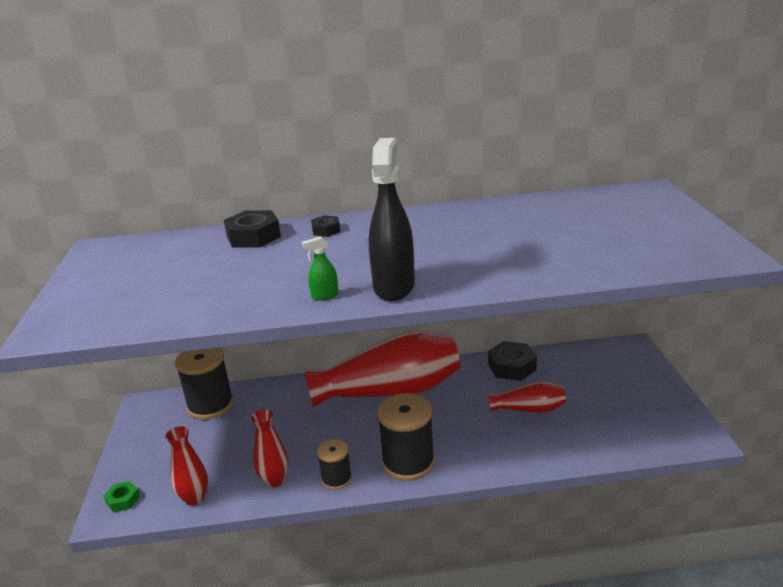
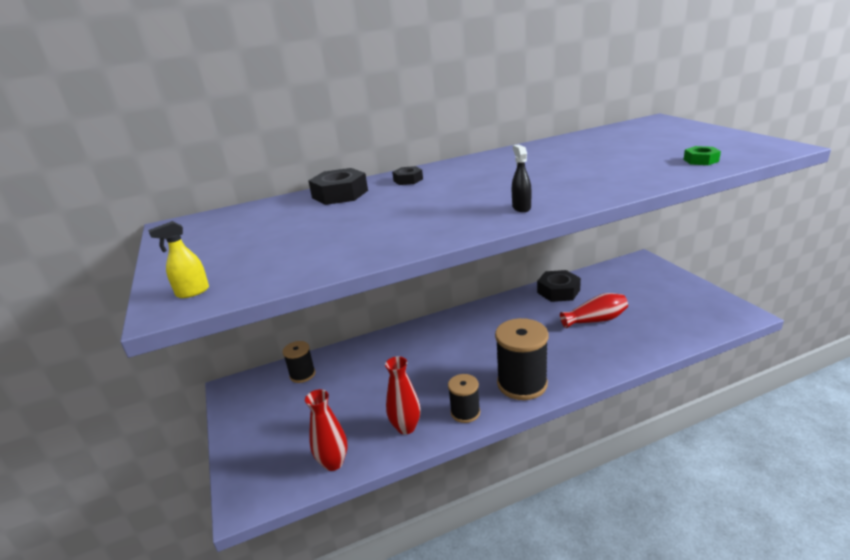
camera: 15 degrees left, 0 degrees up
green nut [103,481,140,512] -> green nut moved to [683,146,721,165]
black spool [175,348,234,420] -> black spool [282,341,316,383], size x0.57
green spray bottle [302,236,338,301] -> none
red vase [305,331,460,407] -> none
black spray bottle [369,138,415,301] -> black spray bottle [512,144,531,212], size x0.43
none -> yellow spray bottle [148,221,209,298]

